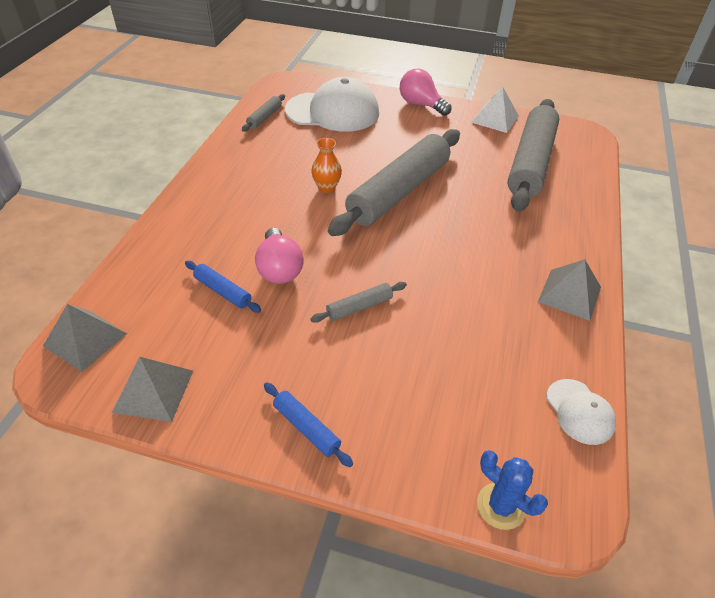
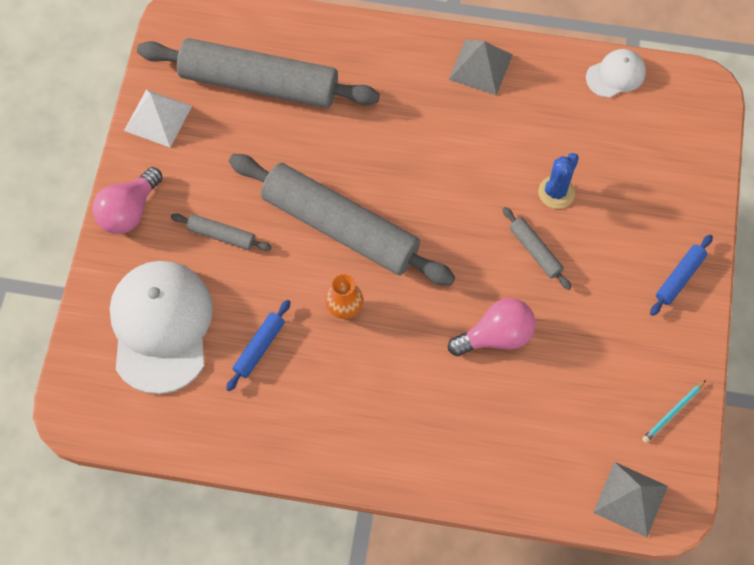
camera: 95 degrees left, 20 degrees up
grey pyramid [112,357,193,422] -> turquoise pencil [642,380,706,443]
blue rolling pin [185,261,261,313] -> blue rolling pin moved to [226,300,291,391]
grey rolling pin [242,94,285,132] -> grey rolling pin moved to [171,213,271,251]
blue cactus [477,450,548,530] -> blue cactus moved to [538,153,579,209]

